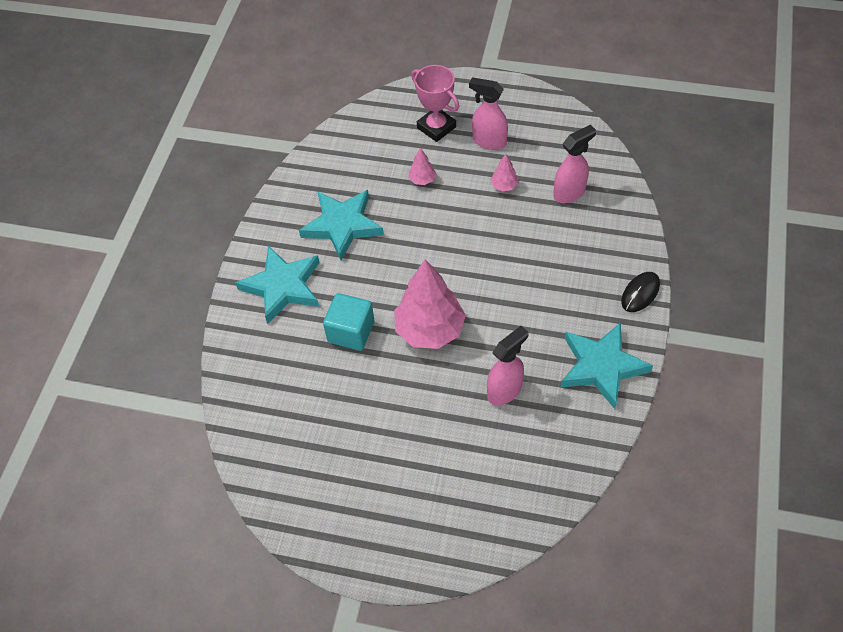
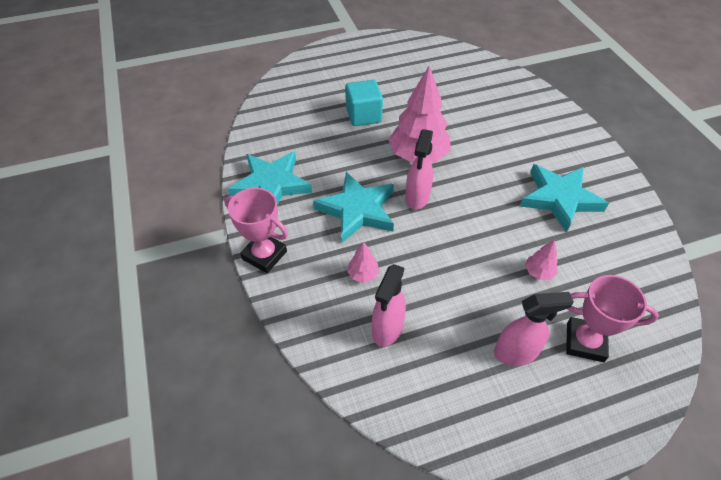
camera: 145 degrees right, 5 degrees down
turquoise star [236,246,319,324] -> turquoise star moved to [313,172,394,243]
turquoise cube [323,293,374,351] -> turquoise cube moved to [345,80,383,126]
pink spray bottle [487,326,528,405] -> pink spray bottle moved to [405,129,433,210]
pink tree [490,154,518,192] -> pink tree moved to [347,242,380,283]
black mouse [621,272,660,312] -> pink trophy [224,188,288,273]

